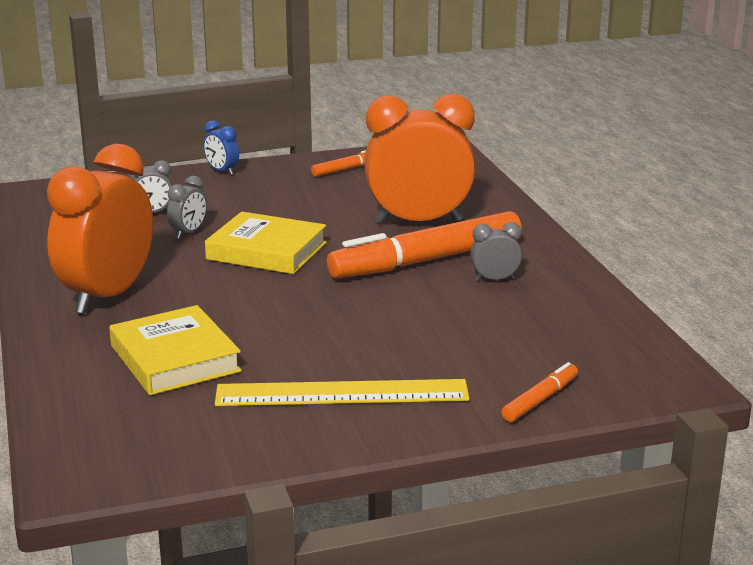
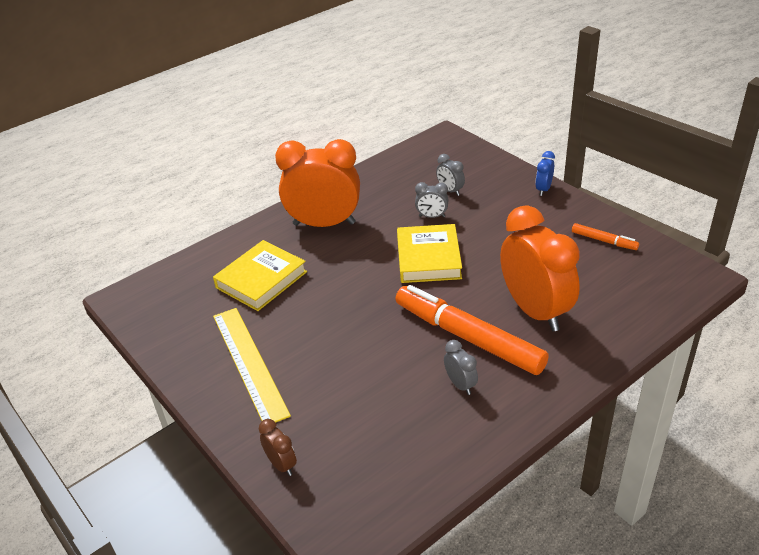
camera: 70 degrees right, 15 degrees up
orange marker [501,362,578,422] -> brown clock [259,419,297,476]

